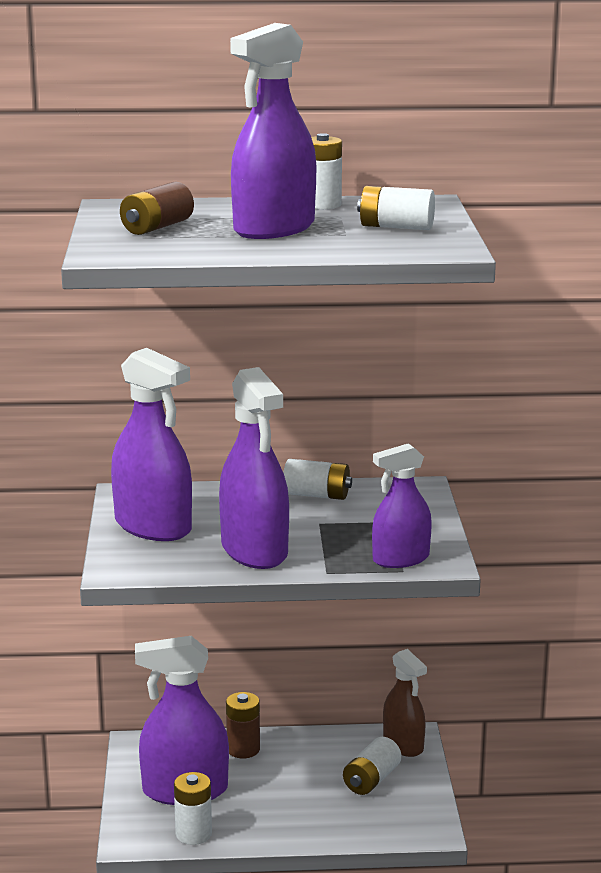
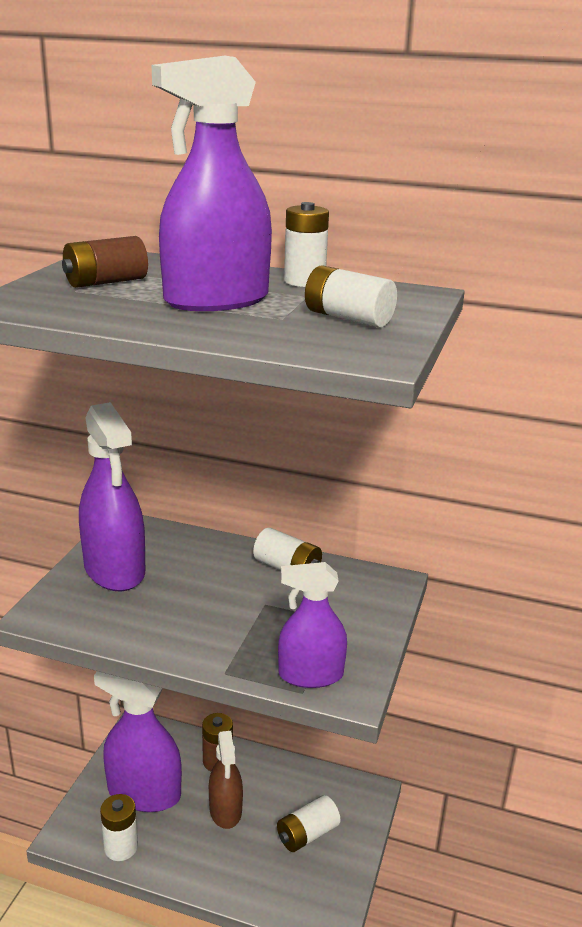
camera: 20 degrees right, 5 degrees up
purple spray bottle [219,367,289,569] -> none
brown spray bottle [383,649,427,757] -> brown spray bottle moved to [209,731,243,829]

